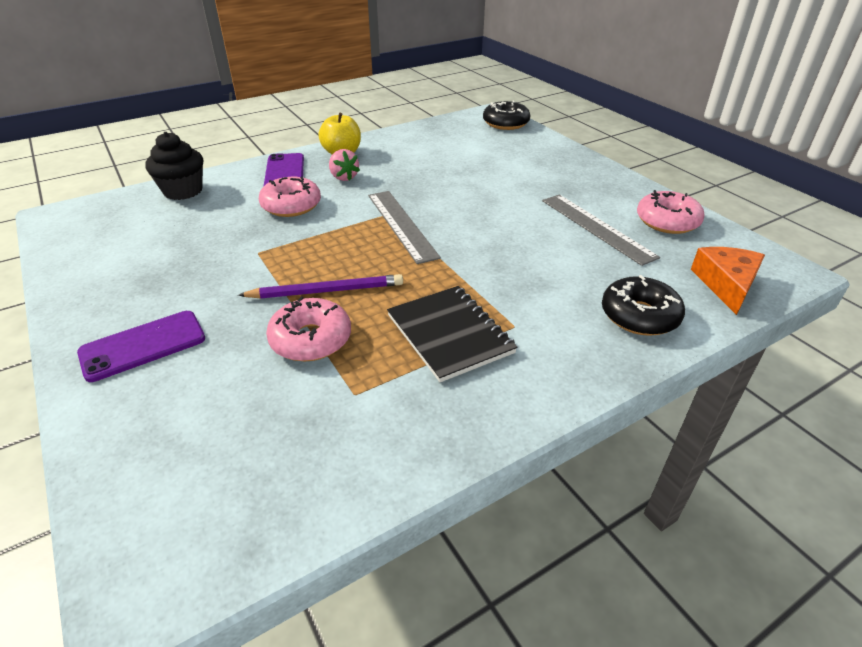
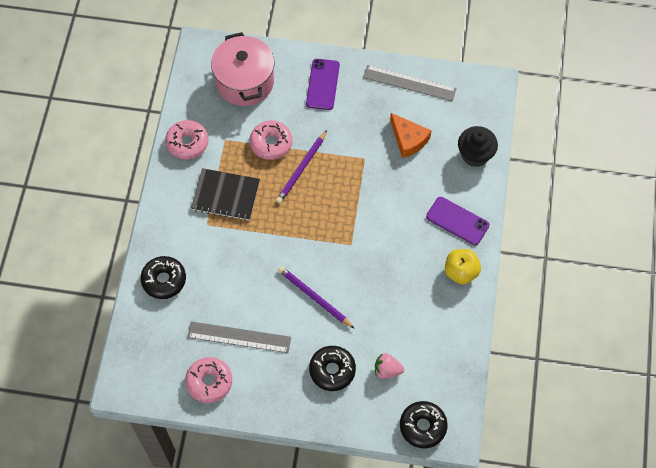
camera: 130 degrees right, 25 degrees up
pink donut [259,177,321,217] -> pink donut moved to [165,120,208,159]
pink strawberry [329,149,360,181] -> pink strawberry moved to [375,353,404,379]
grey ruler [368,191,441,264] -> grey ruler moved to [363,65,457,101]
orange cheese [691,247,765,315] -> orange cheese moved to [390,113,432,158]
none -> pink pot [211,32,275,106]
none -> purple pencil [278,266,355,329]
none -> black donut [309,346,356,391]

